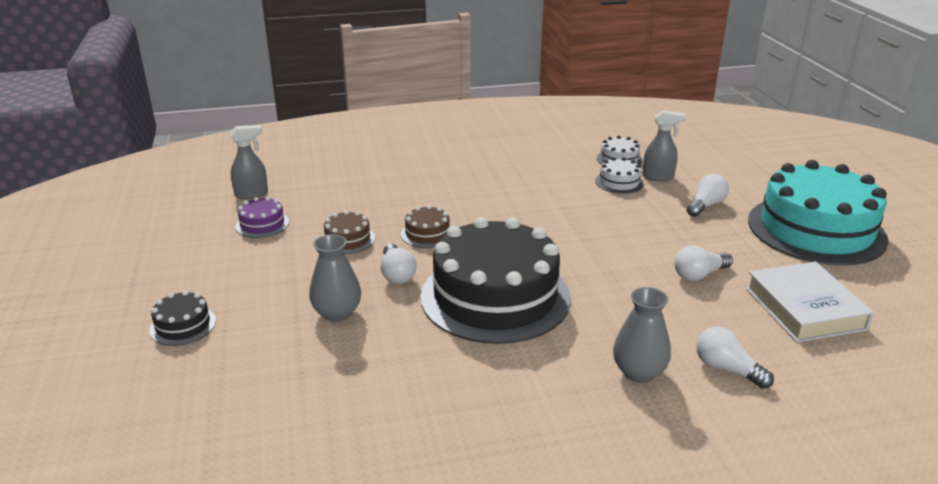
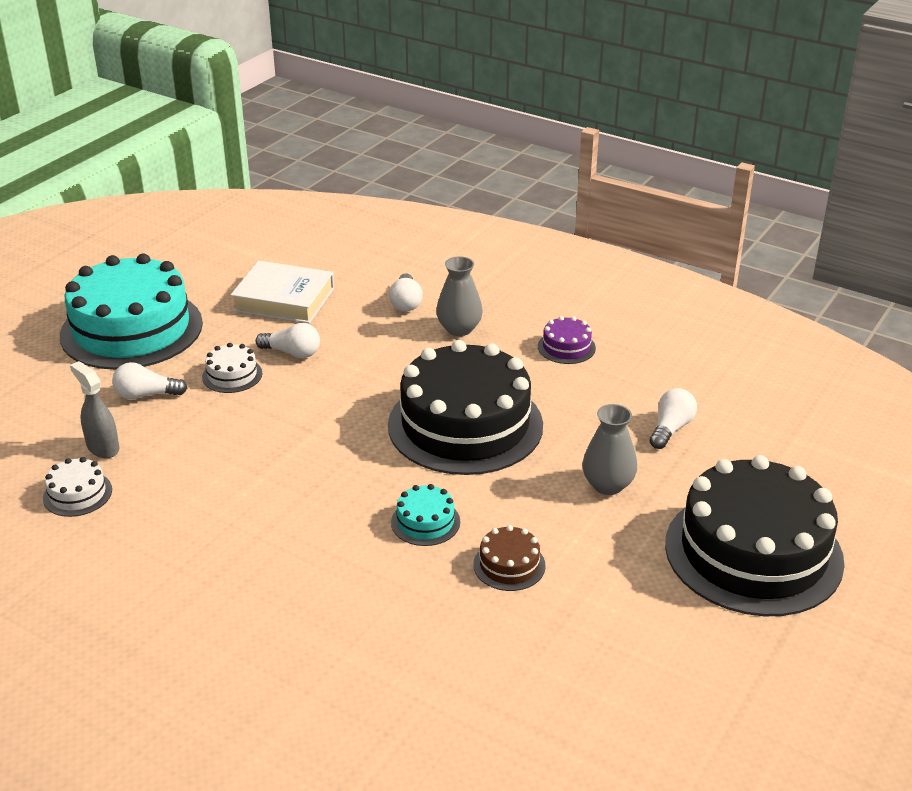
camera: 135 degrees left, 5 degrees up
black cake [149,290,216,346] -> black cake [665,455,845,616], size x2.46
grey spray bottle [230,125,268,199] -> none
purple cake [235,196,289,238] -> purple cake moved to [538,316,596,364]
white light bulb [381,244,417,284] -> white light bulb moved to [649,388,697,449]
brown cake [401,205,451,248] -> turquoise cake [391,484,460,546]
white cake [595,157,644,194] -> white cake moved to [202,343,263,393]
white book [746,262,874,342] -> white book turned 75 degrees clockwise [231,261,334,324]

